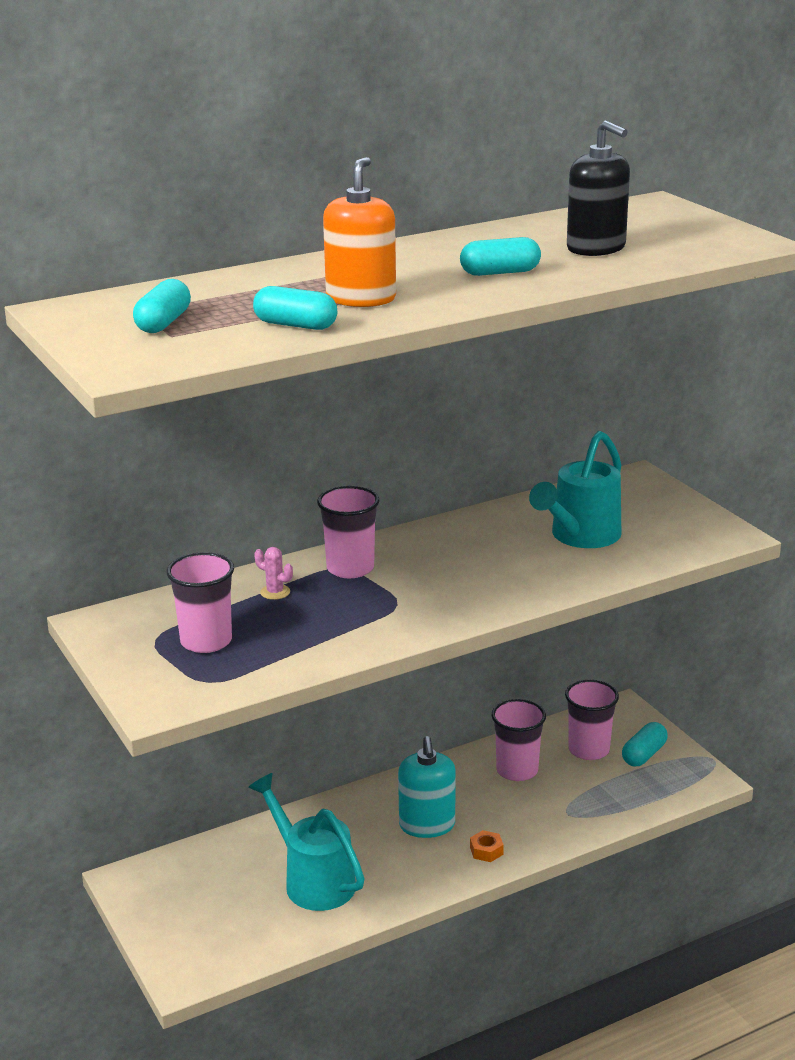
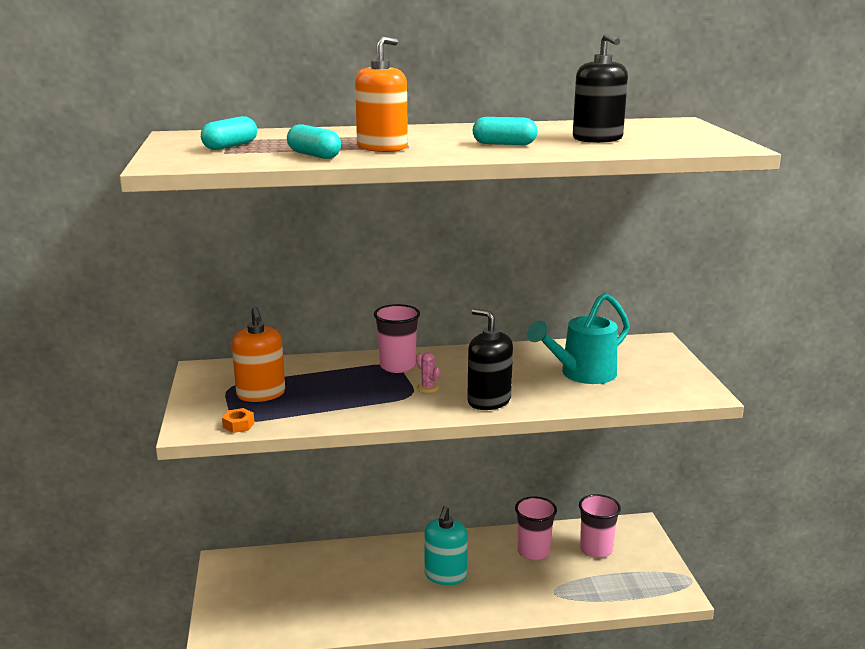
camera: 20 degrees right, 5 degrees down
pink cup [167,552,234,653] -> orange soap dispenser [232,307,285,402]
turquoise watering can [248,773,364,911] -> none
pink cactus [254,547,293,600] -> pink cactus moved to [416,352,440,393]
orange nut [470,830,504,862] -> orange nut moved to [222,408,255,433]
turquoise capsule [622,722,668,766] -> none
none -> black soap dispenser [467,309,513,410]

